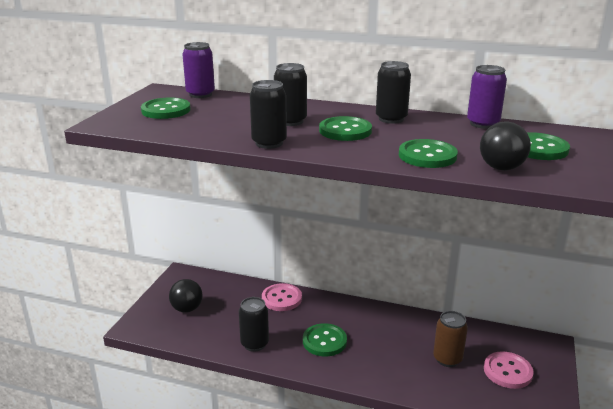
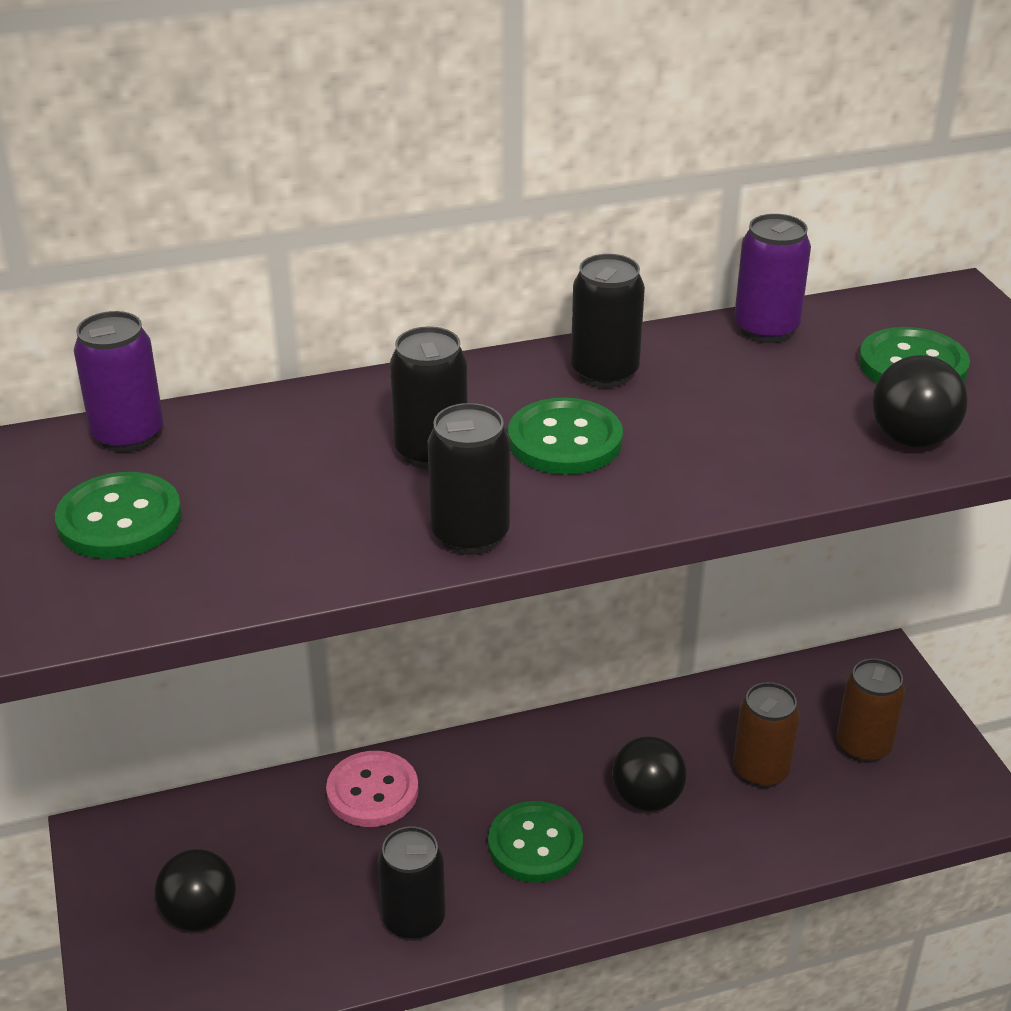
camera: 35 degrees left, 10 degrees up
green button [399,139,458,168] -> none
pink button [484,351,534,389] -> brown can [836,659,905,763]
none -> black ball [612,736,687,812]

